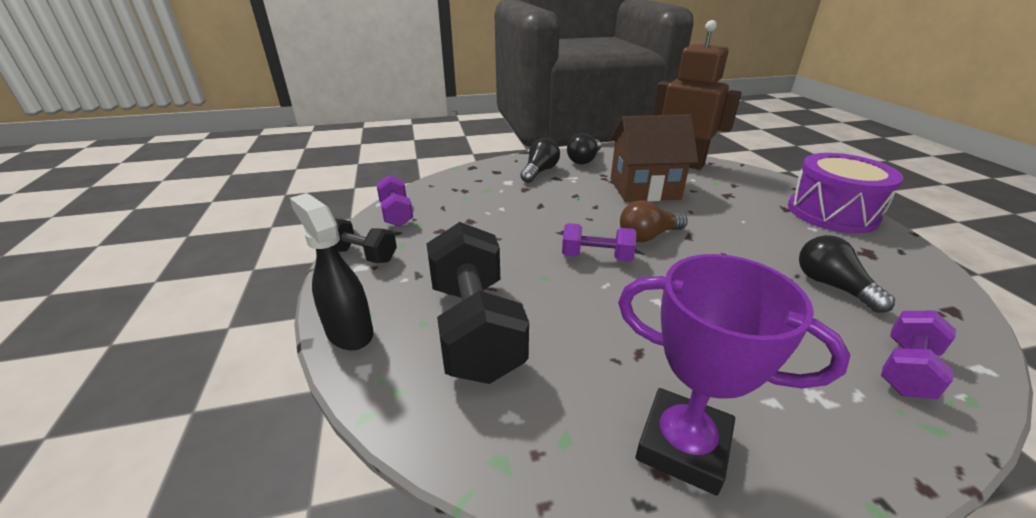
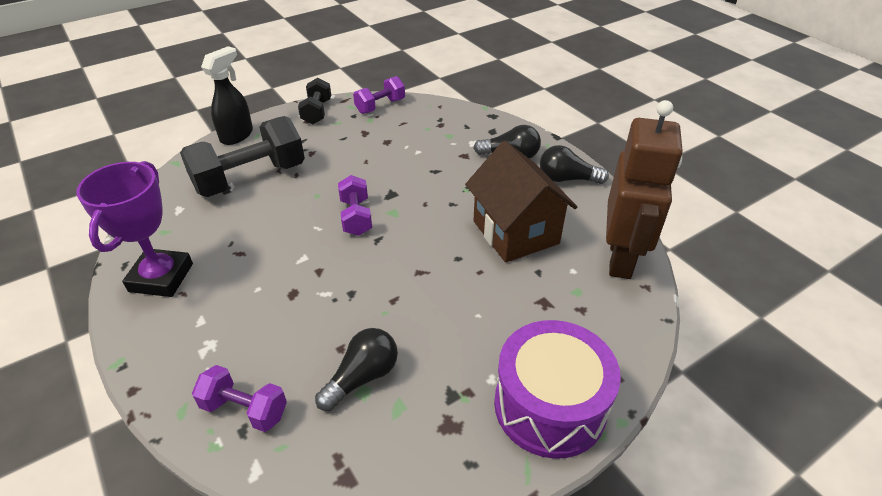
camera: 70 degrees right, 10 degrees up
brown light bulb [620,200,688,242] -> none

